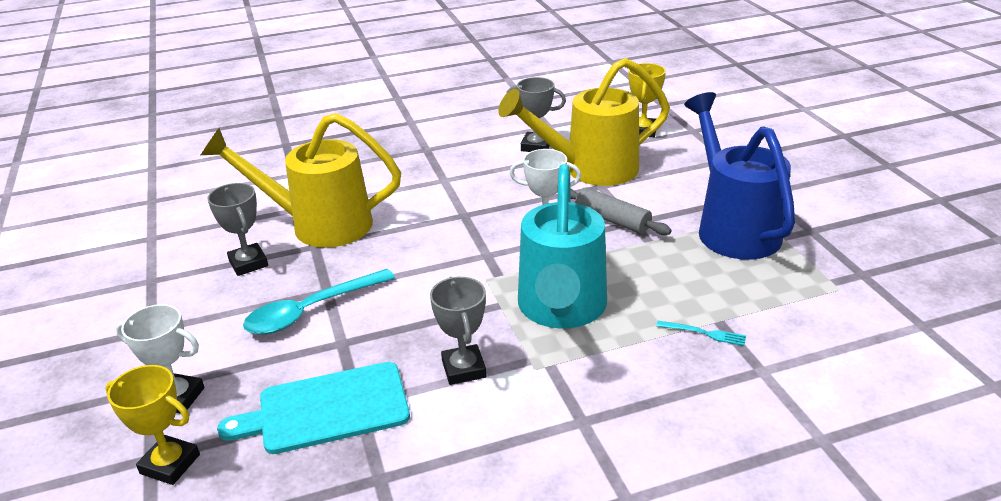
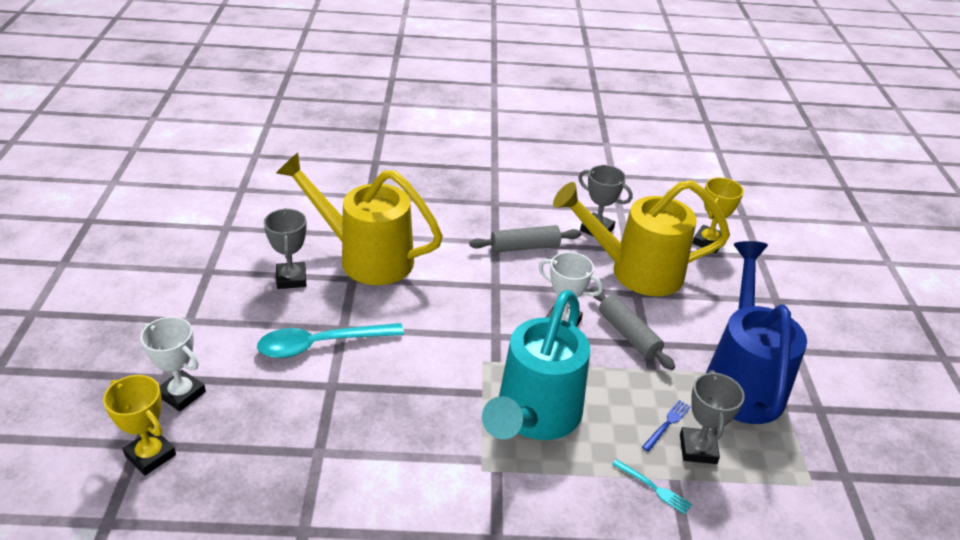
camera: 15 degrees right, 5 degrees up
turquoise cutting board [217,362,410,454] -> none
grey trophy [430,277,486,385] -> grey trophy moved to [680,370,745,464]
none -> grey rolling pin [469,225,581,253]
none -> blue fork [642,400,691,452]

